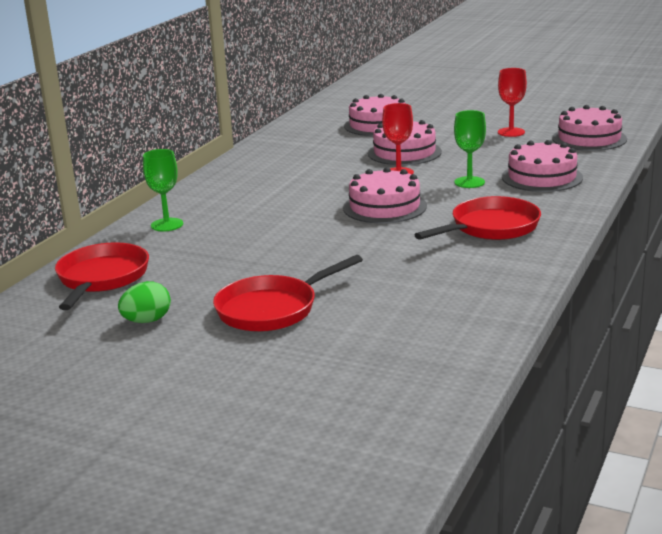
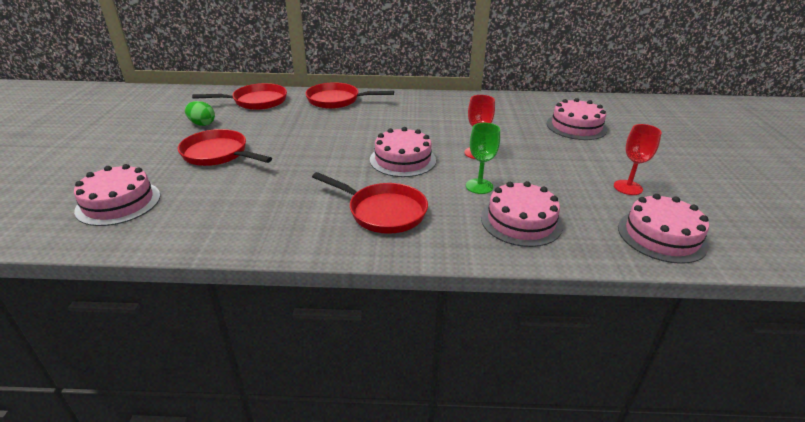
camera: 65 degrees right, 10 degrees up
green goblet [143,149,183,231] -> red pan [305,82,394,109]
pink cake [368,120,442,165] -> pink cake moved to [74,164,160,226]

